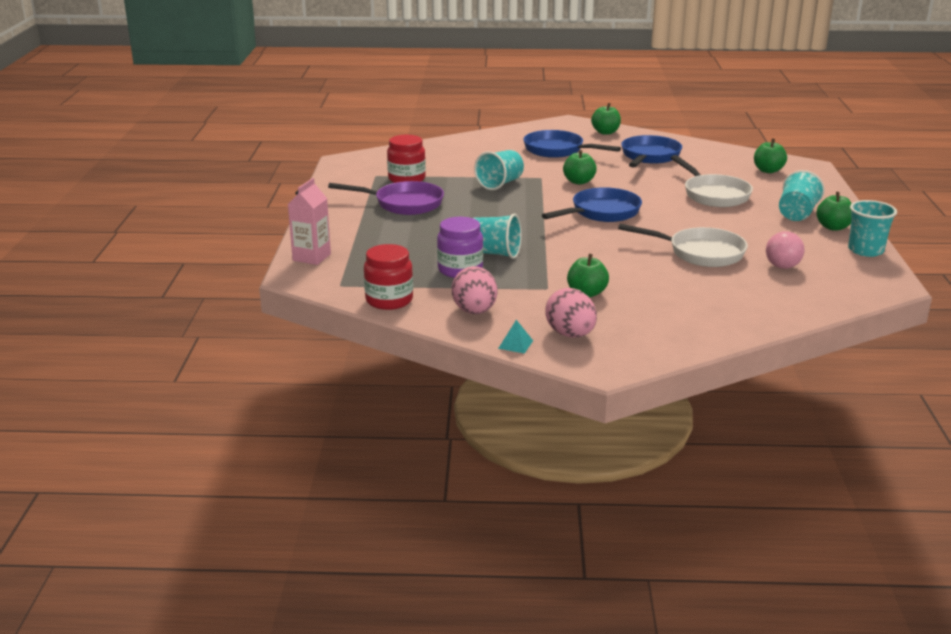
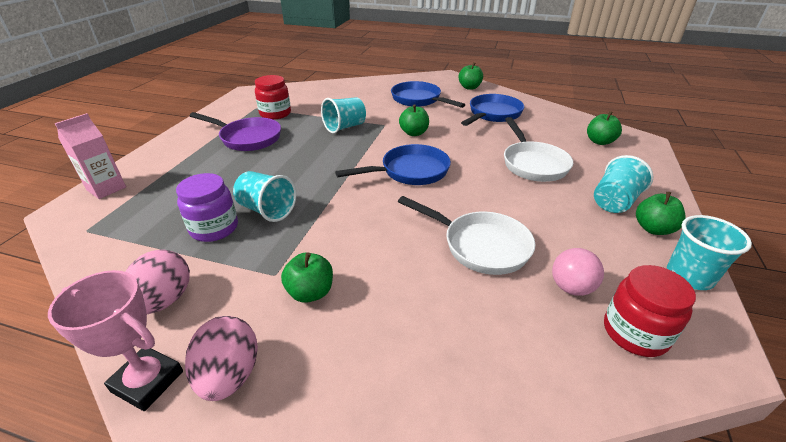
camera: 15 degrees right, 10 degrees up
red jar [364,244,413,310] -> red jar moved to [604,265,696,357]
turquoise pyramid [498,320,533,354] -> pink trophy [48,270,183,411]

